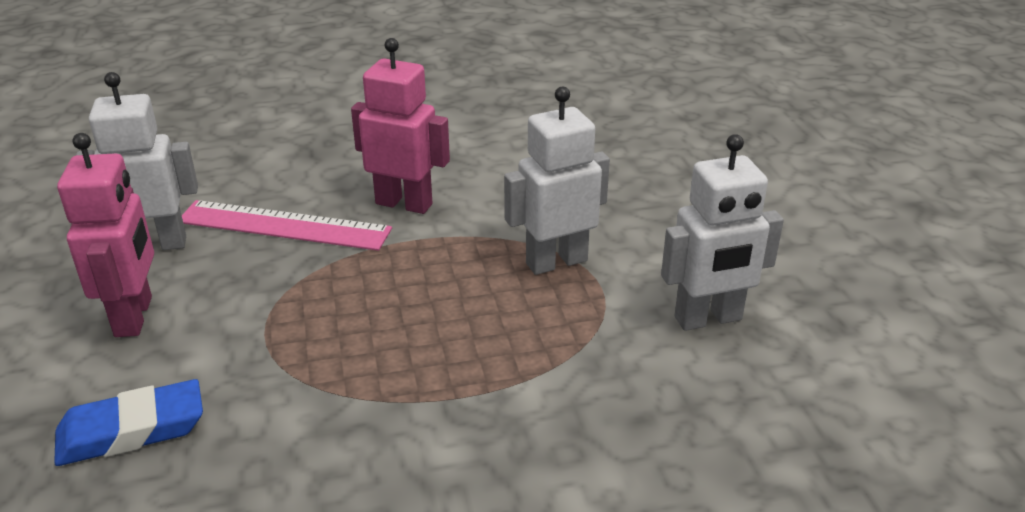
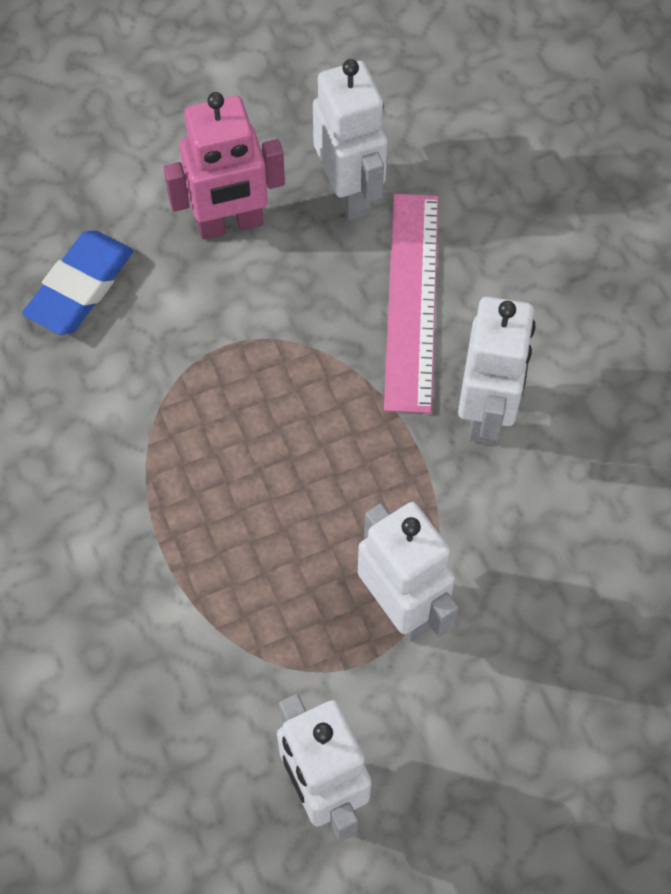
camera: 80 degrees right, 30 degrees up
blue eraser [54,379,203,466] -> blue eraser turned 60 degrees clockwise [22,230,133,335]
pink robot [351,38,450,214] -> white robot [458,297,535,444]

